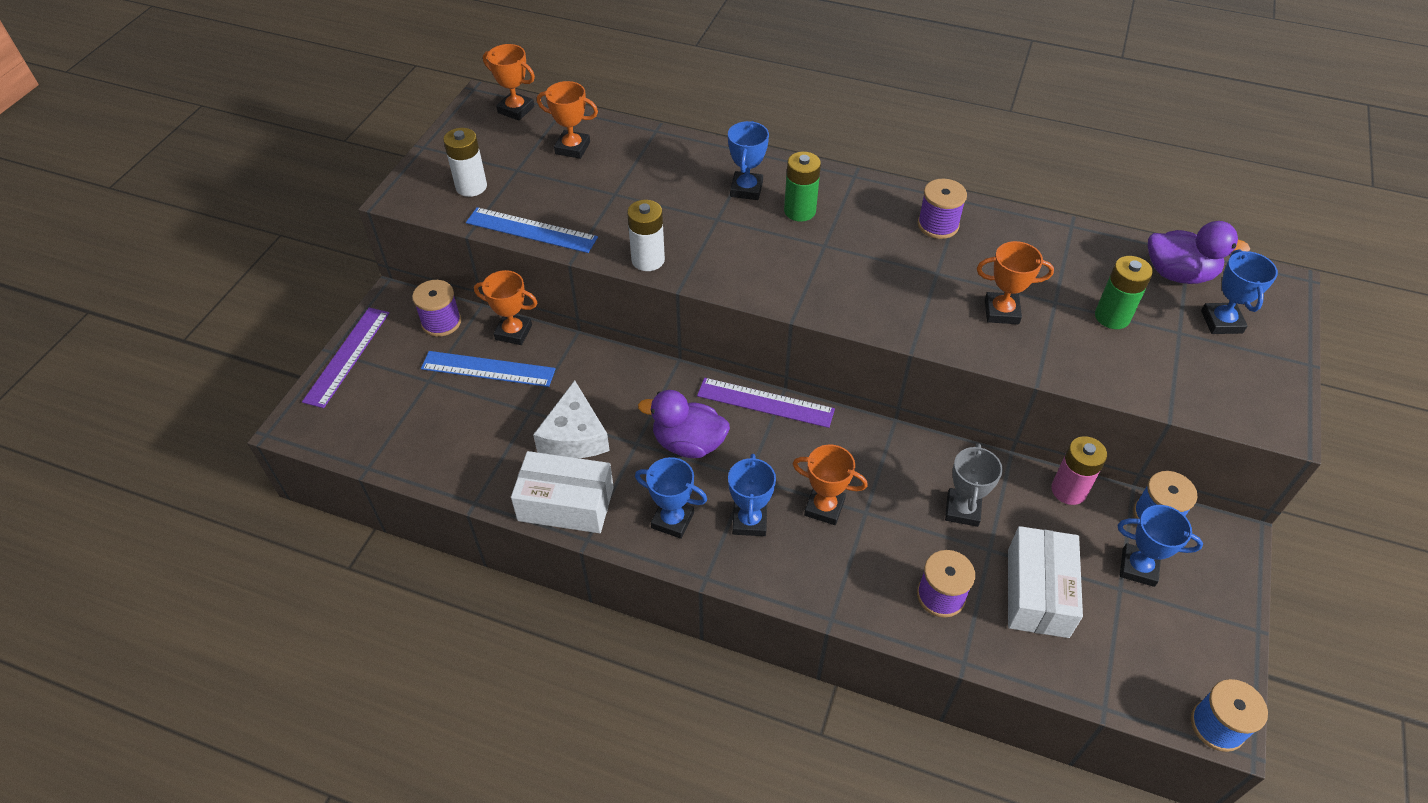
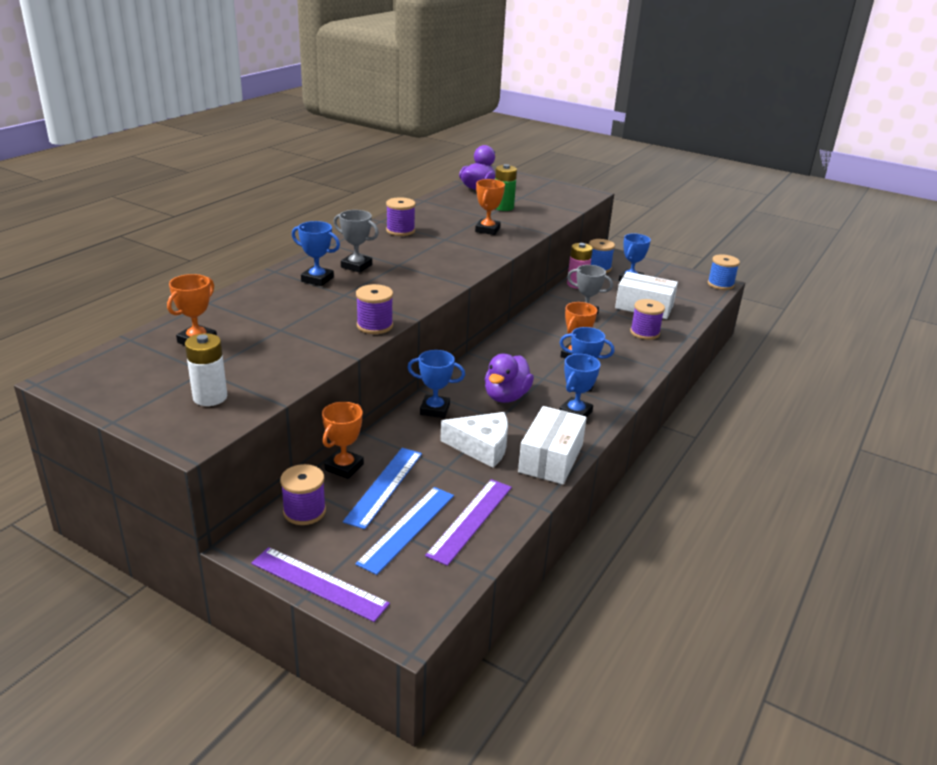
camera: 80 degrees left, 20 degrees down
blue ruler [466,207,598,253] -> blue ruler moved to [355,487,454,575]
orange trophy [483,44,535,121] -> none
white battery [627,200,665,271] -> purple spool [356,284,393,334]
purple ruler [697,378,835,428] -> purple ruler moved to [425,479,512,566]
green battery [784,152,821,222] -> grey trophy [333,210,379,273]
blue trophy [1201,249,1278,334] -> blue trophy moved to [407,350,465,418]

